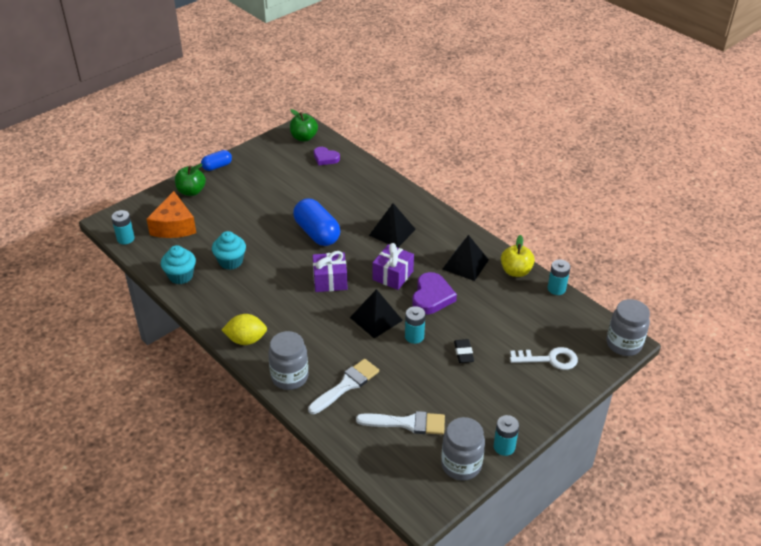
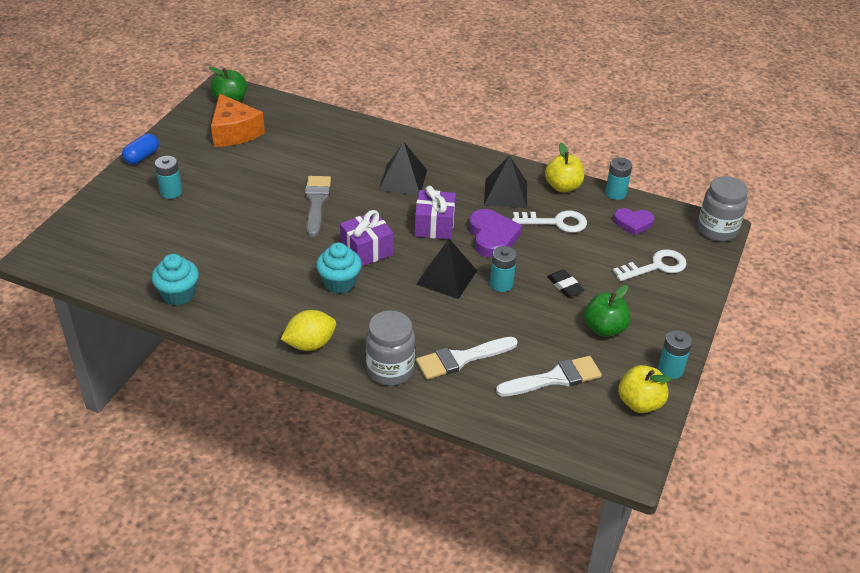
camera: 25 degrees left, 0 degrees up
turquoise battery [111,210,135,244] -> turquoise battery moved to [155,156,182,199]
orange cheese [146,191,196,238] -> orange cheese moved to [211,93,265,147]
green apple [175,164,206,196] -> green apple moved to [584,285,630,337]
turquoise cupcake [212,231,246,270] -> turquoise cupcake moved to [316,243,362,294]
blue capsule [293,198,340,246] -> grey brush [305,176,331,237]
white brush [308,359,379,414] -> white brush turned 135 degrees counterclockwise [416,337,518,380]
purple heart [314,147,340,166] -> purple heart moved to [613,208,654,235]
grey jar [441,417,485,481] -> yellow apple [618,365,671,413]
none -> white key [512,211,587,233]

